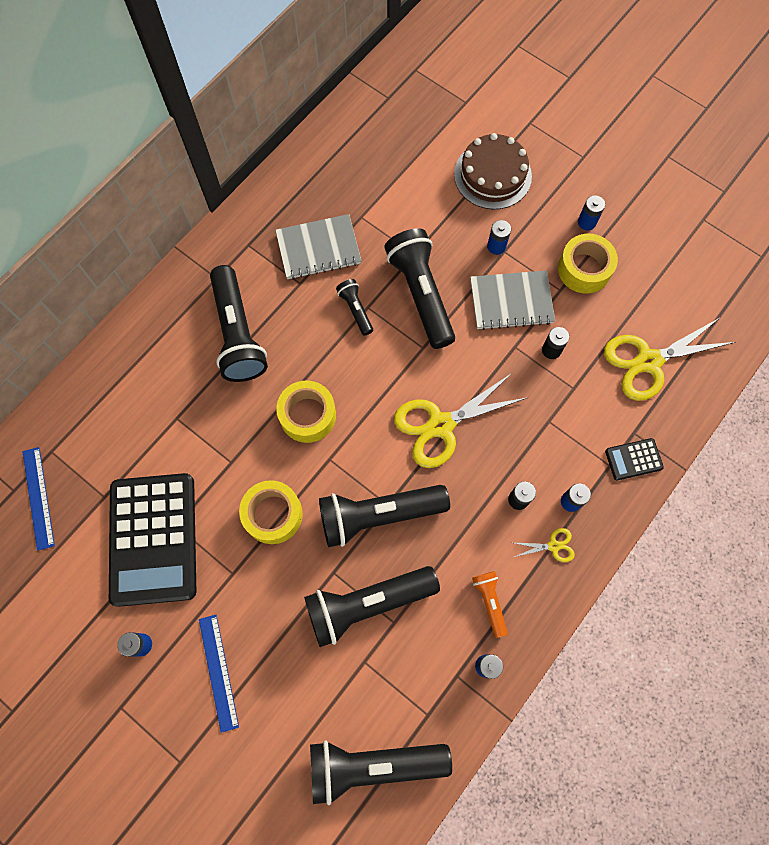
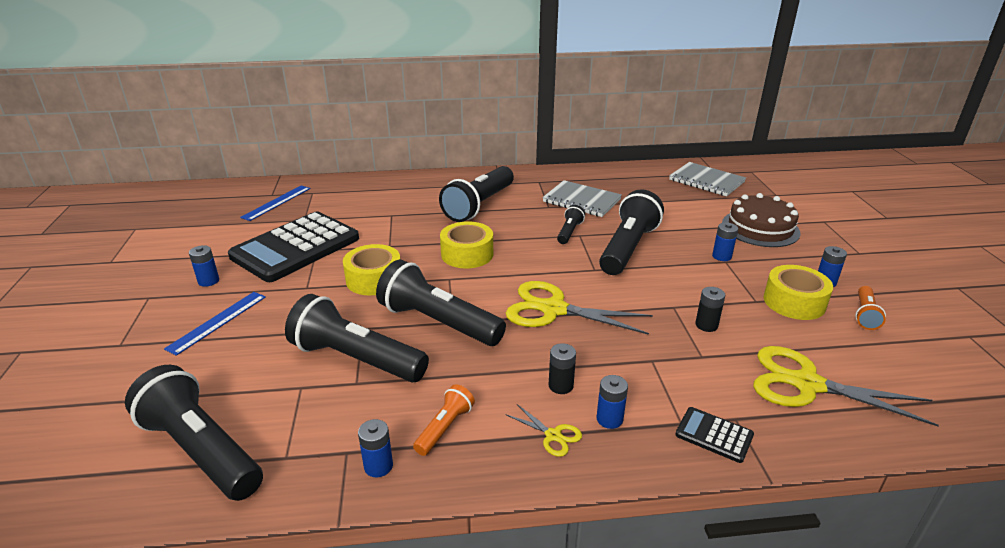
camera: 45 degrees right, 40 degrees down
grey notebook [470,270,555,330] -> grey notebook moved to [669,162,746,196]
none -> orange flashlight [855,286,886,330]

